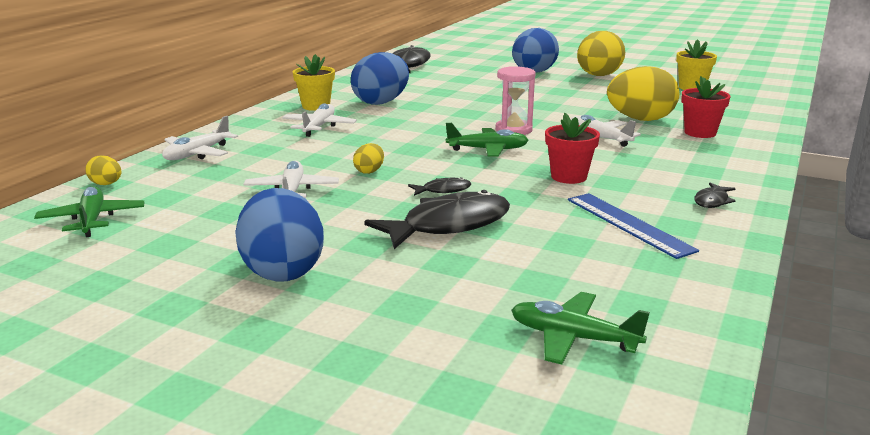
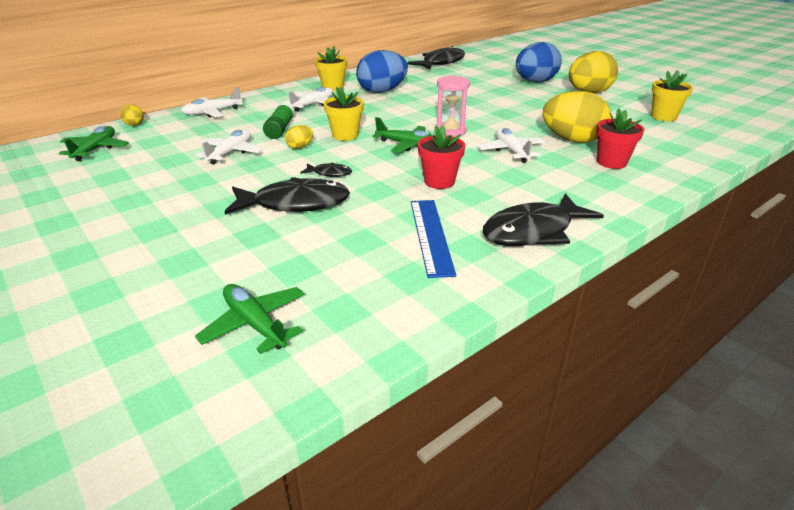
camera: 25 degrees right, 10 degrees up
blue egg [235,188,324,282] -> none
black fish [694,183,736,208] -> black fish [483,193,604,246], size x2.15
none -> green glue stick [263,103,295,139]
none -> yellow flower pot [323,87,364,141]

